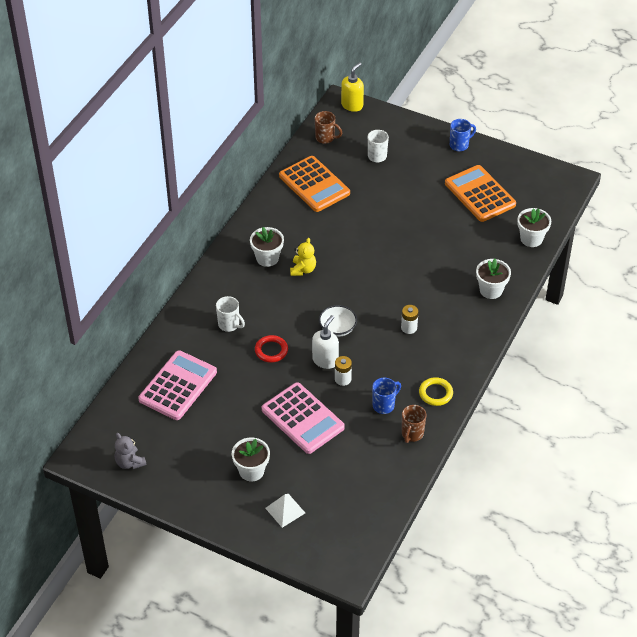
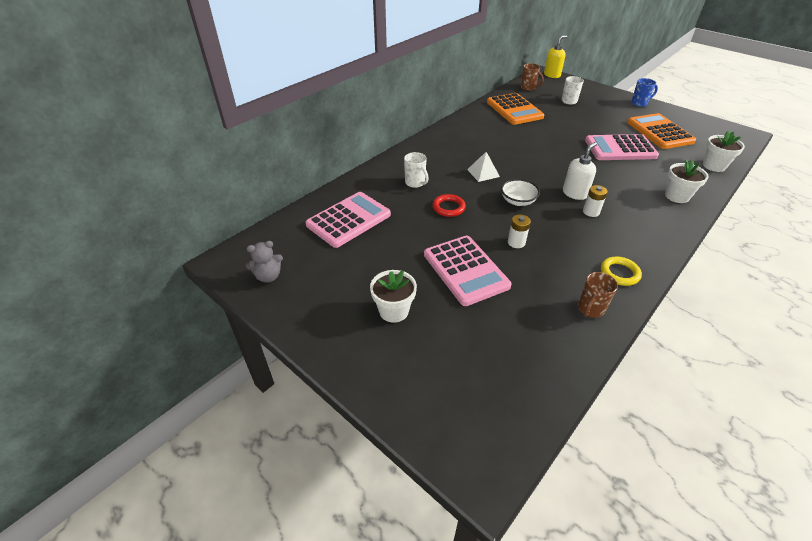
camera: 15 degrees right, 5 degrees down
grey teddy bear [115,433,147,469] -> grey teddy bear turned 90 degrees counterclockwise [246,241,283,283]
white flower pot [250,227,284,267] -> none
white pyramid [265,494,305,528] -> white pyramid moved to [467,152,500,182]
yellow teddy bear [290,238,316,276] -> none
white soap dispenser [312,315,339,369] -> white soap dispenser moved to [563,142,597,200]
blue mug [372,378,401,414] -> none
none -> pink calculator [585,134,659,160]

